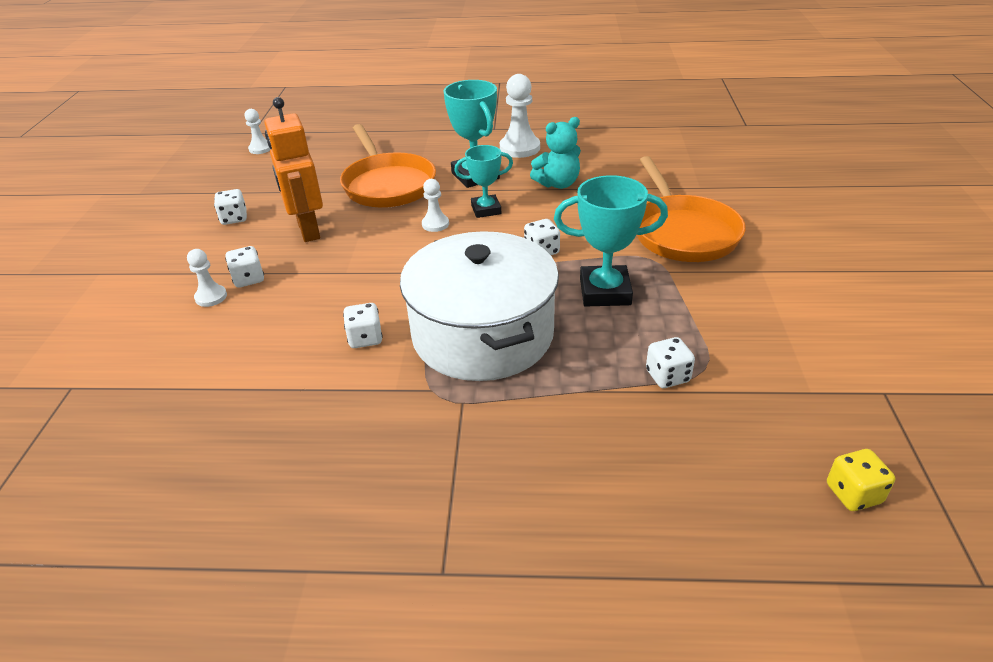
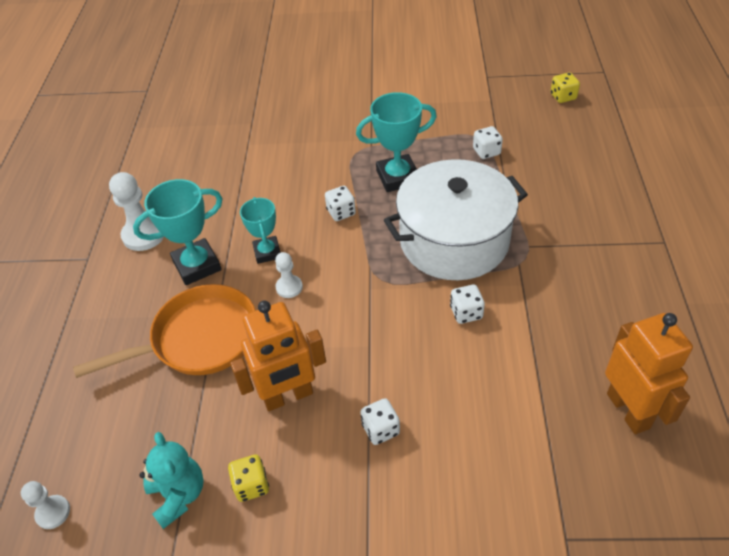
camera: 90 degrees left, 10 degrees up
white pawn [187,249,227,307] -> none
white dice [214,189,247,225] -> yellow dice [228,454,269,502]
turquoise teddy bear [530,117,581,189] -> turquoise teddy bear moved to [139,432,204,529]
turquoise trophy [554,175,668,307] -> turquoise trophy turned 75 degrees clockwise [356,92,437,192]
orange pan [637,156,746,262] -> none
none -> orange robot [605,313,693,434]

